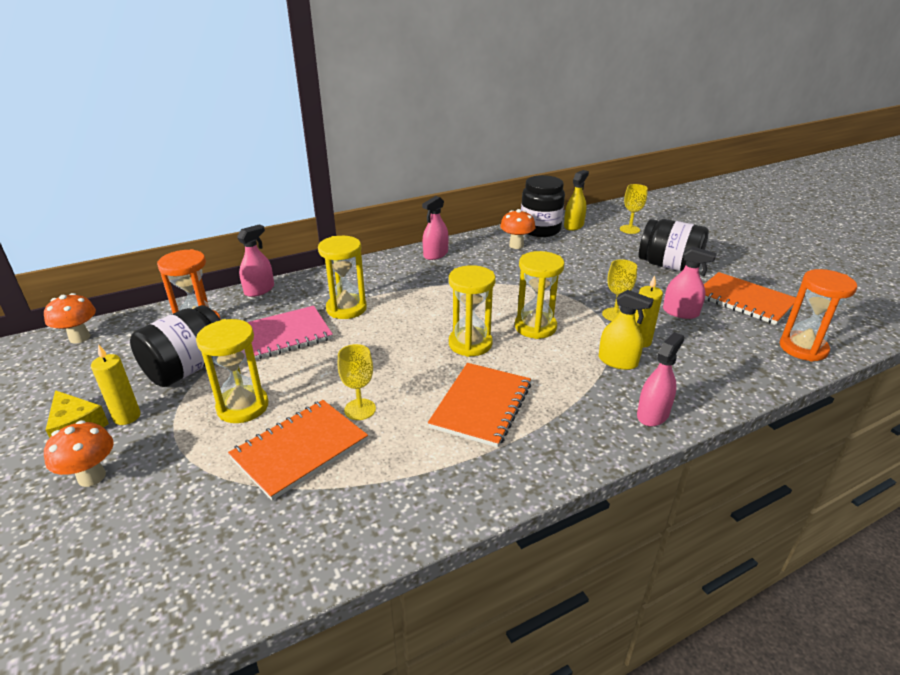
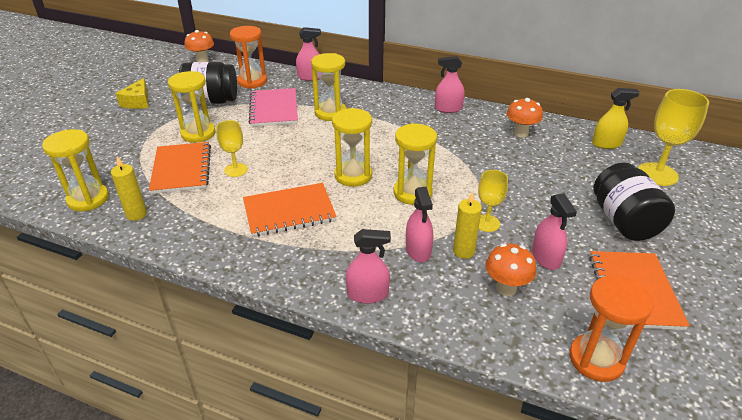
camera: 50 degrees right, 5 degrees up
orange mushroom [44,420,114,487] -> orange mushroom moved to [486,243,536,296]
yellow candle [91,344,141,425] -> yellow candle moved to [111,156,147,221]
orange notebook [228,400,368,501] -> orange notebook turned 75 degrees clockwise [149,142,211,194]
pink notebook [243,306,333,363] -> pink notebook turned 60 degrees clockwise [249,88,298,127]
black jar [521,175,565,237] -> none
yellow spray bottle [599,290,654,370] -> pink spray bottle [406,187,433,262]
yellow goblet [620,184,648,234] -> yellow goblet [638,89,709,186], size x1.66
none -> yellow hourglass [42,129,109,211]

